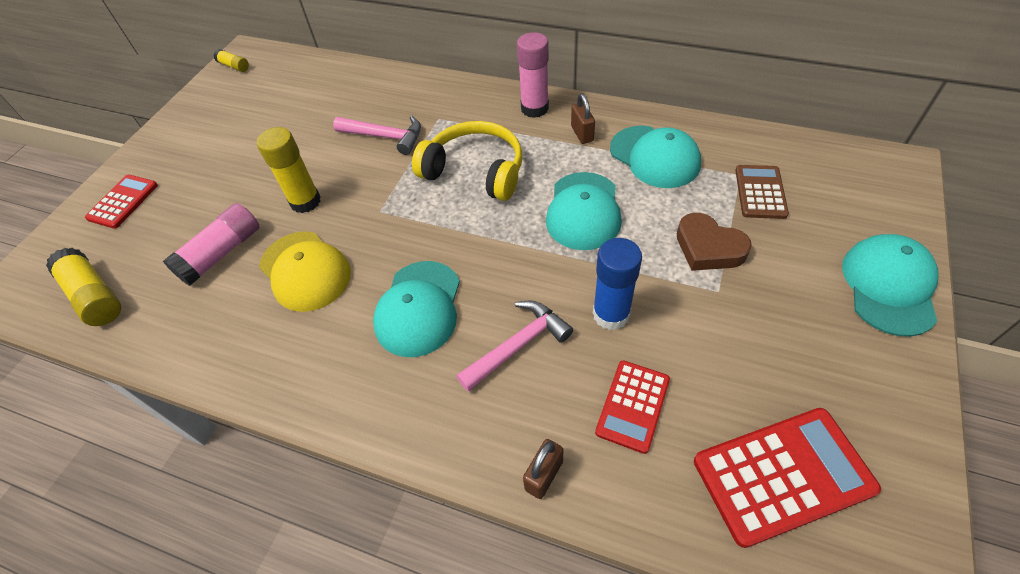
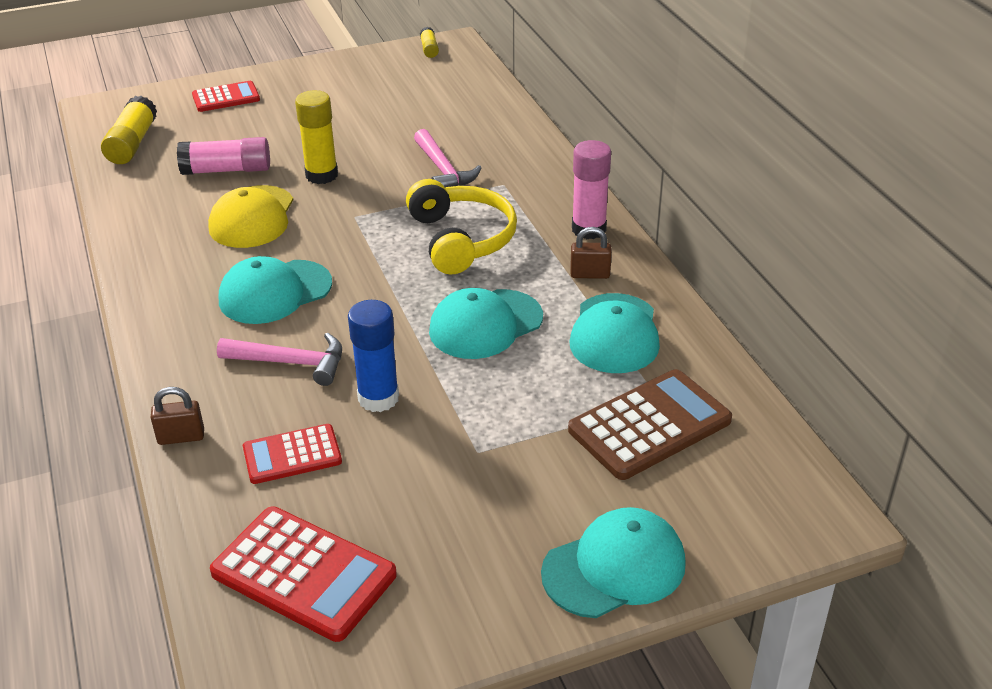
camera: 45 degrees right, 15 degrees down
brown padlock [571,93,595,144] -> brown padlock turned 60 degrees clockwise [570,227,612,279]
brown heart [677,213,752,271] -> none
brown calculator [735,165,789,219] -> brown calculator [568,369,732,480], size x1.63

